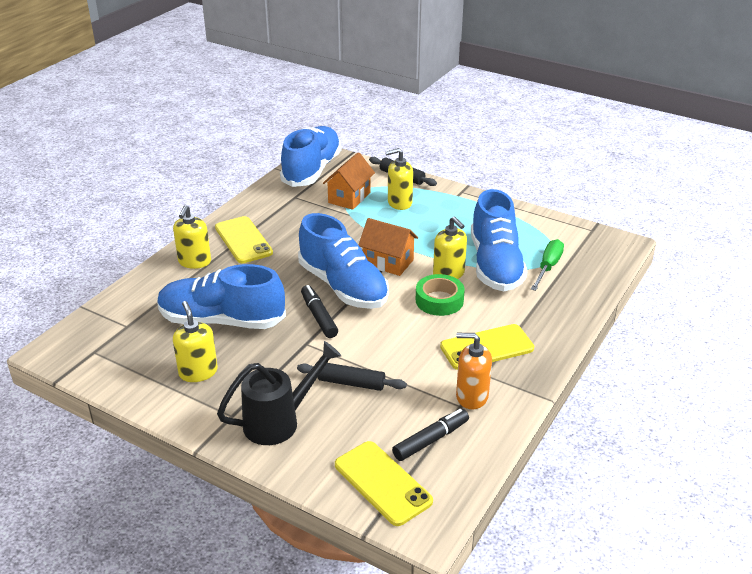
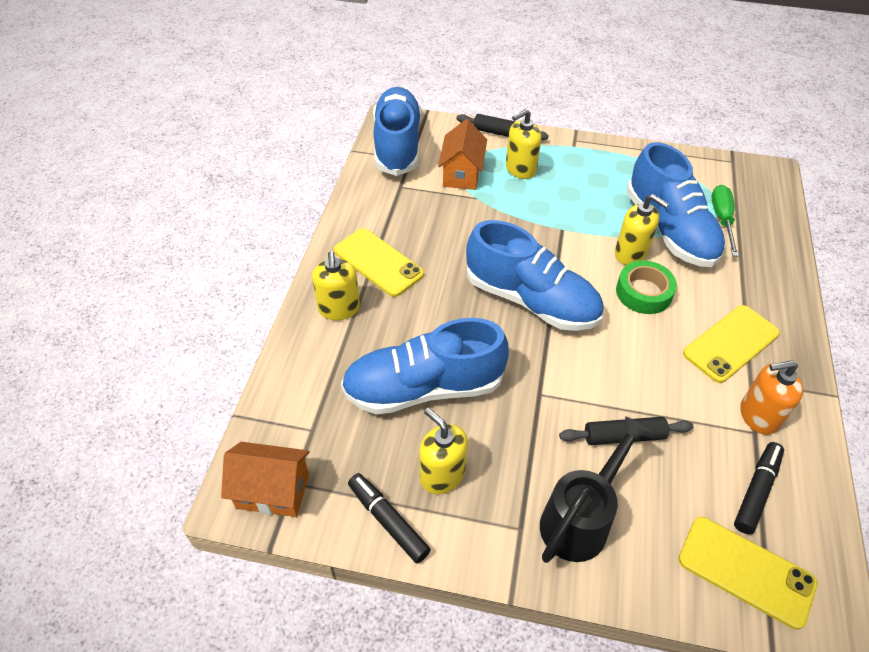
camera: 20 degrees left, 15 degrees up
black marker [301,285,338,338] -> black marker moved to [348,473,431,563]
orange house [359,218,418,276] -> orange house moved to [221,442,310,517]

